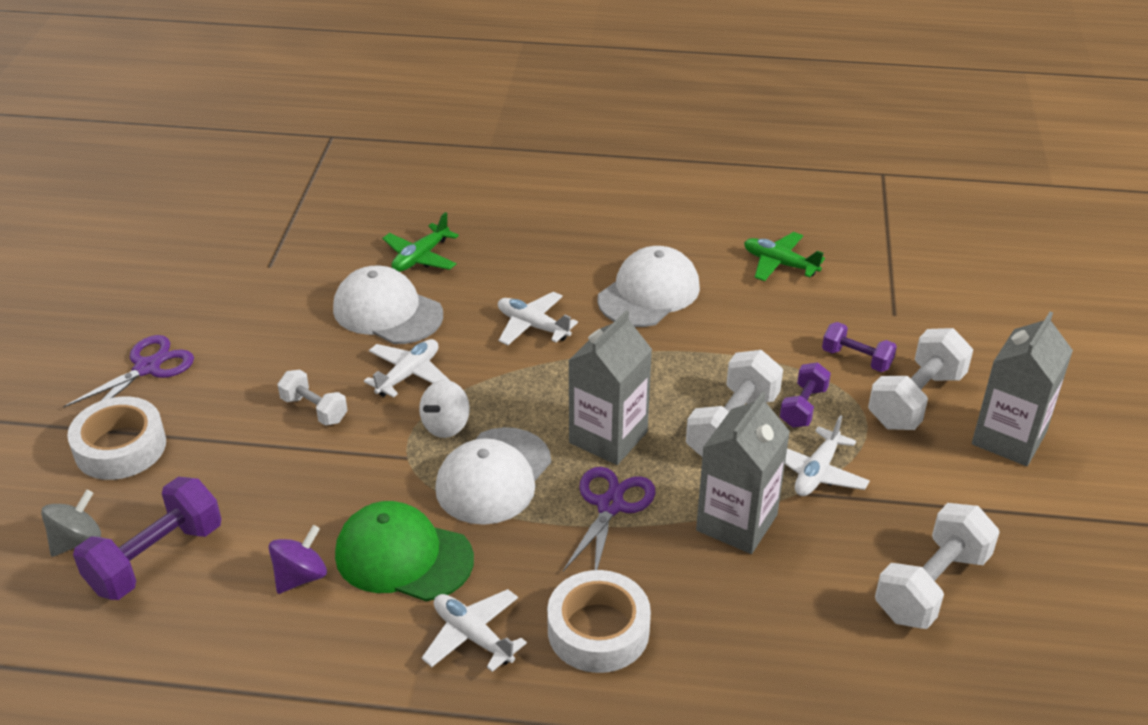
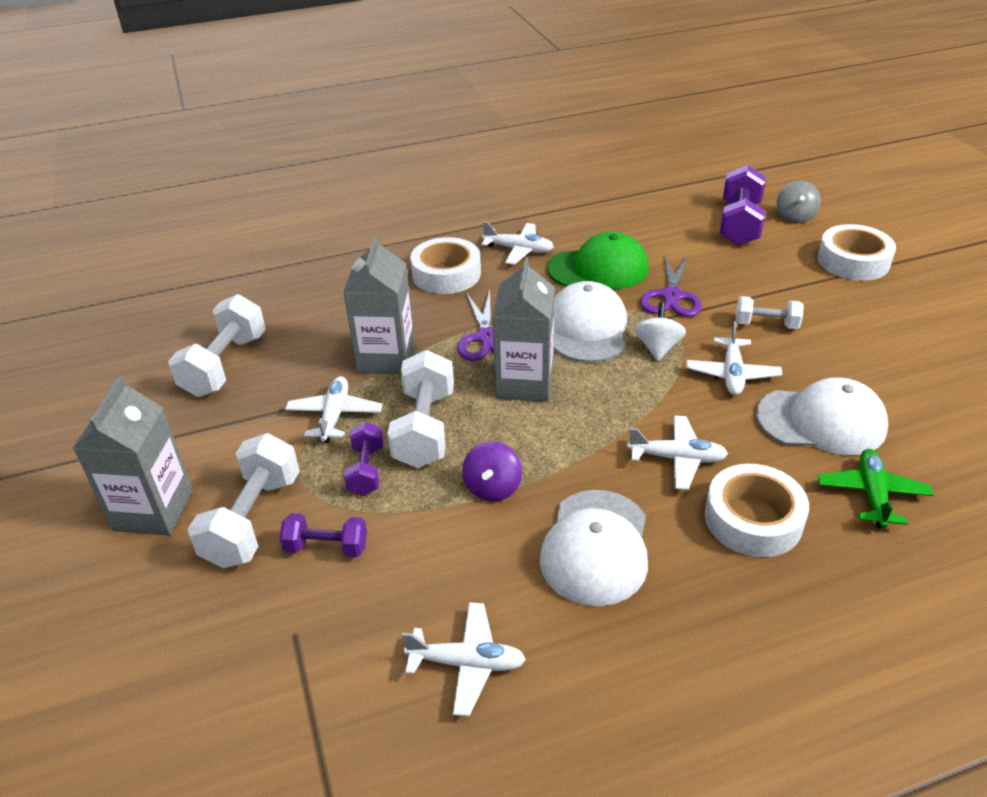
camera: 155 degrees right, 0 degrees up
purple scissors [63,335,194,407] -> purple scissors moved to [640,254,702,317]
purple spinning top [268,525,327,594] -> purple spinning top moved to [462,441,522,501]
green plane [744,232,825,281] -> white plane [402,602,526,716]
none -> white tape [705,464,809,557]

